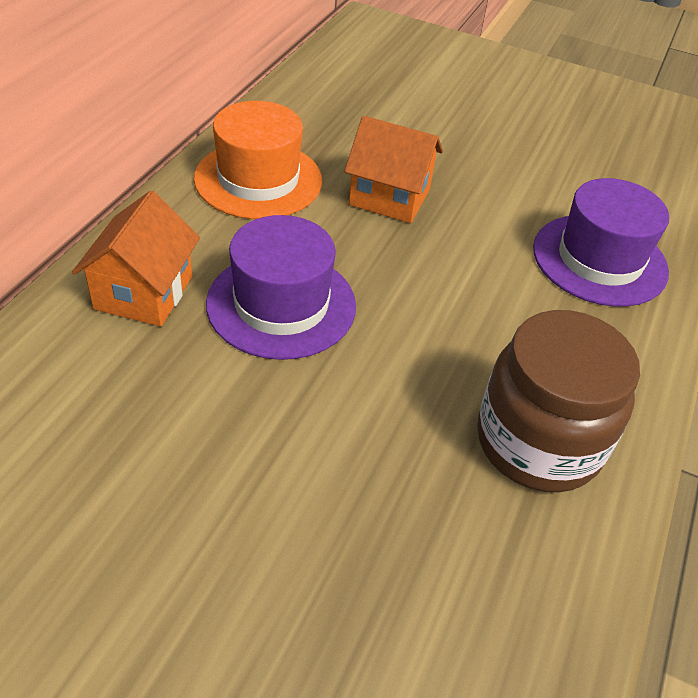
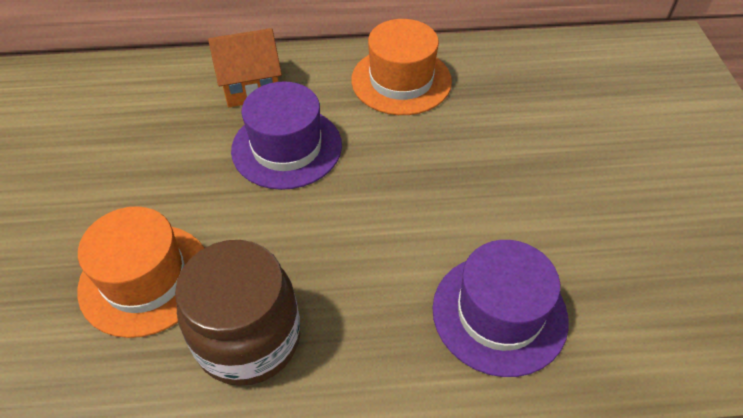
camera: 65 degrees right, 5 degrees up
orange house [344,116,443,223] -> none
none -> orange hat [77,206,204,338]

